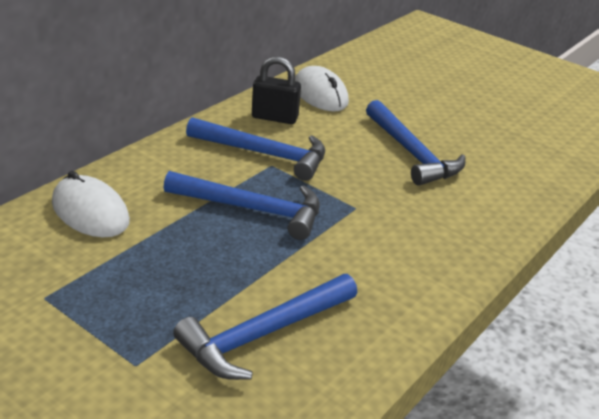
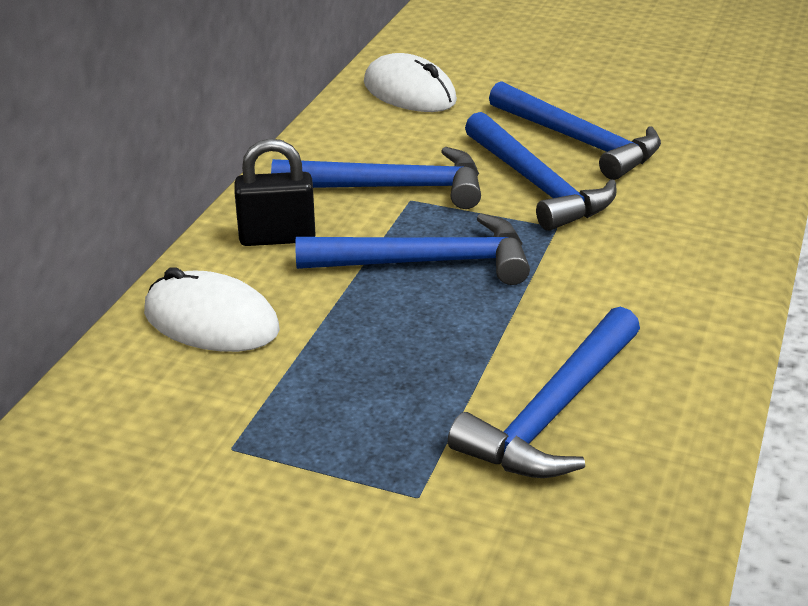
camera: 15 degrees left, 0 degrees up
black padlock [252,56,301,124] -> black padlock moved to [234,139,316,246]
none -> blue hammer [465,112,617,231]

